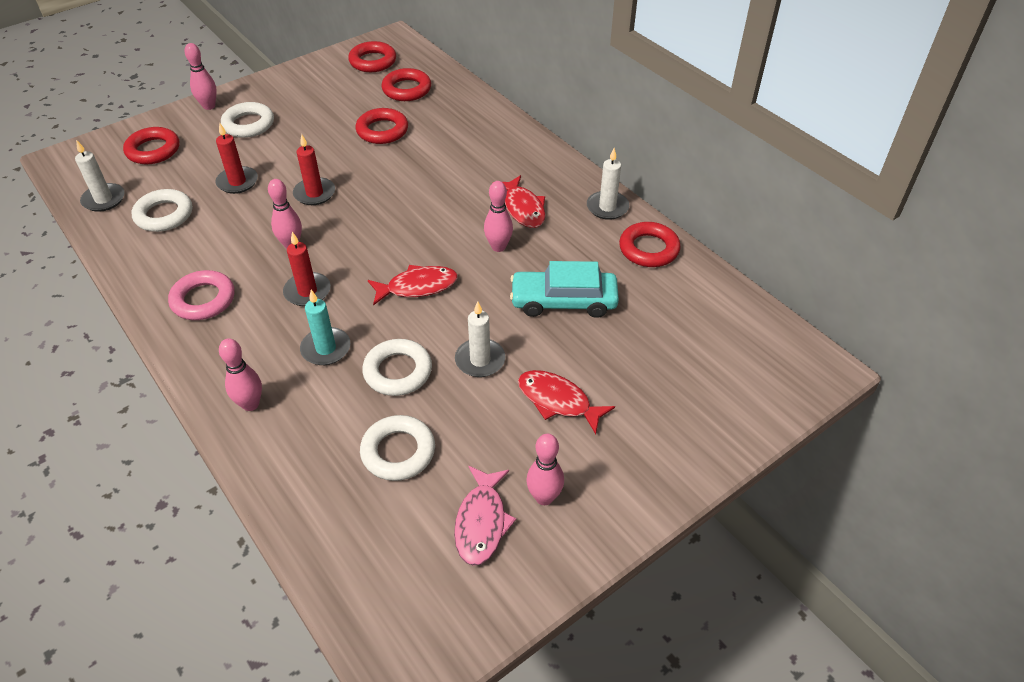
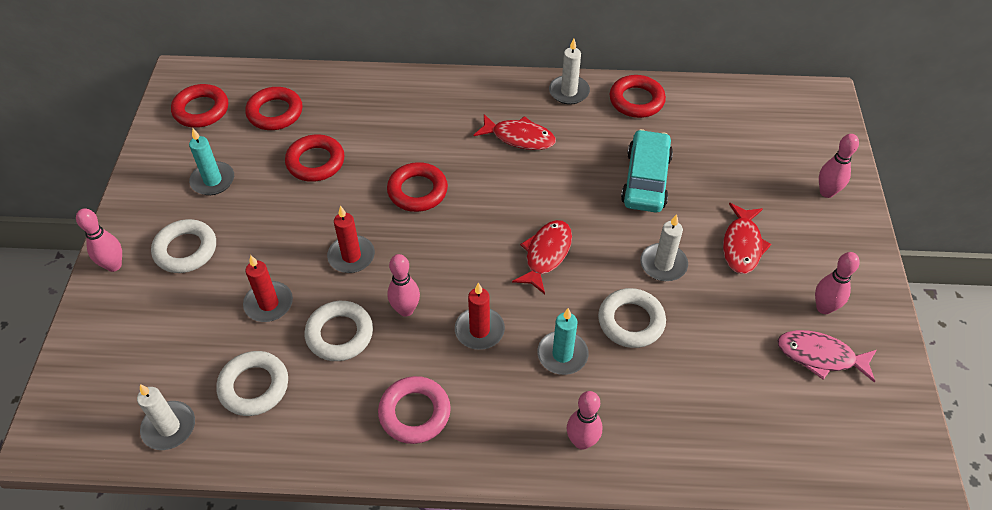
camera: 50 degrees left, 5 degrees up
red ring [123,127,179,164] -> red ring moved to [387,162,448,212]
white ring [360,415,435,481] -> white ring moved to [304,301,373,361]
pink fish [454,466,516,566] -> pink fish turned 150 degrees clockwise [777,330,877,383]
pink bowling pin [484,181,513,252] -> pink bowling pin moved to [819,134,859,198]
turquoise car [510,261,619,318] -> turquoise car turned 150 degrees clockwise [621,129,673,212]
red fish [518,370,615,434] -> red fish turned 60 degrees counterclockwise [723,203,771,274]
none -> turquoise candle [189,128,234,195]

